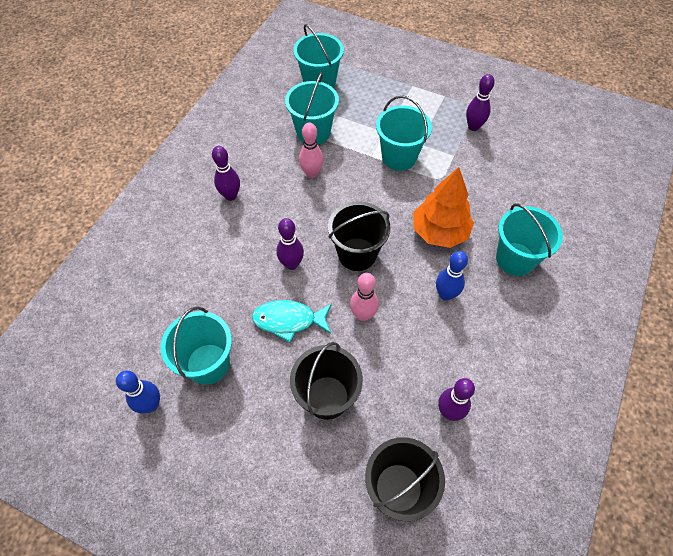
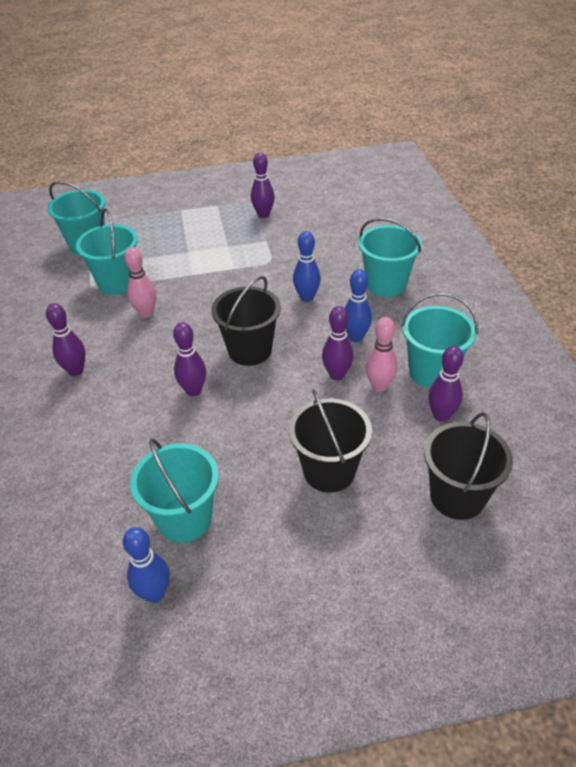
camera: 35 degrees left, 15 degrees down
turquoise fish [252,300,332,342] -> none
pink bowling pin [350,273,379,321] -> pink bowling pin moved to [365,317,398,392]
turquoise bucket [376,95,432,171] -> turquoise bucket moved to [401,293,478,388]
orange tree [413,167,474,248] -> blue bowling pin [293,231,321,302]
none -> purple bowling pin [322,306,353,380]

